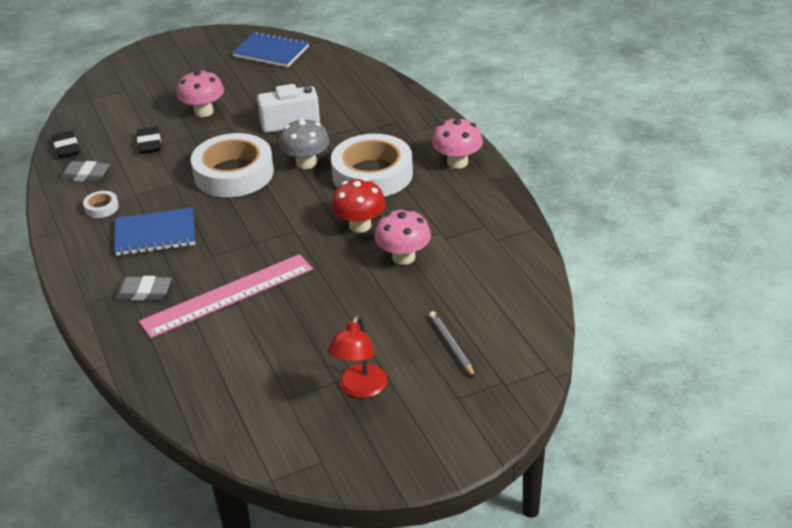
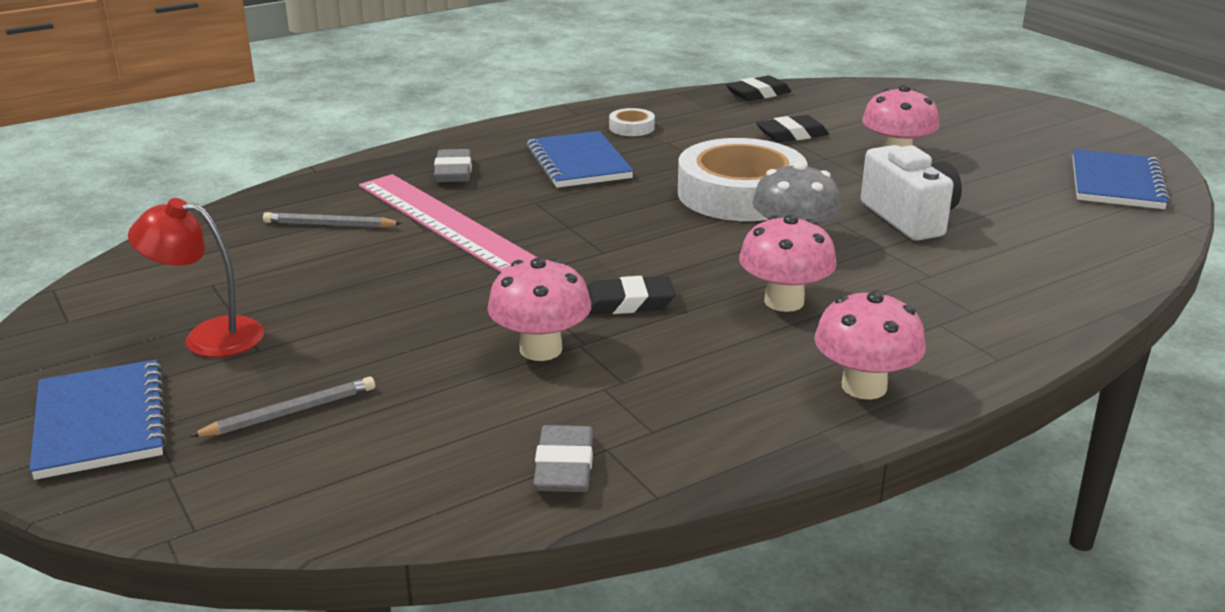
camera: 80 degrees right, 10 degrees down
grey eraser [59,161,110,182] -> grey eraser moved to [533,425,593,492]
white tape [331,134,413,197] -> pink mushroom [739,214,837,312]
red mushroom [331,178,386,233] -> black eraser [587,276,675,314]
none -> blue notebook [29,359,168,480]
none -> grey pencil [263,212,402,228]

